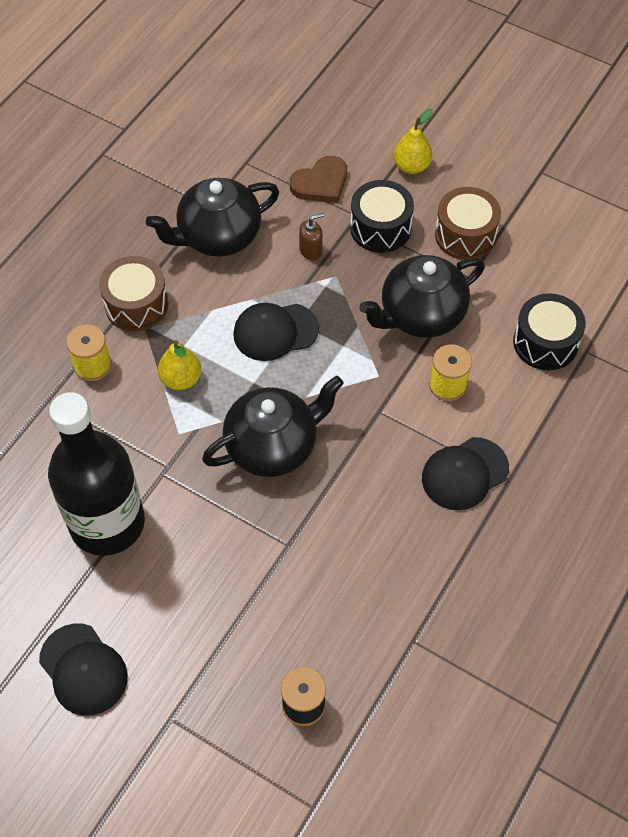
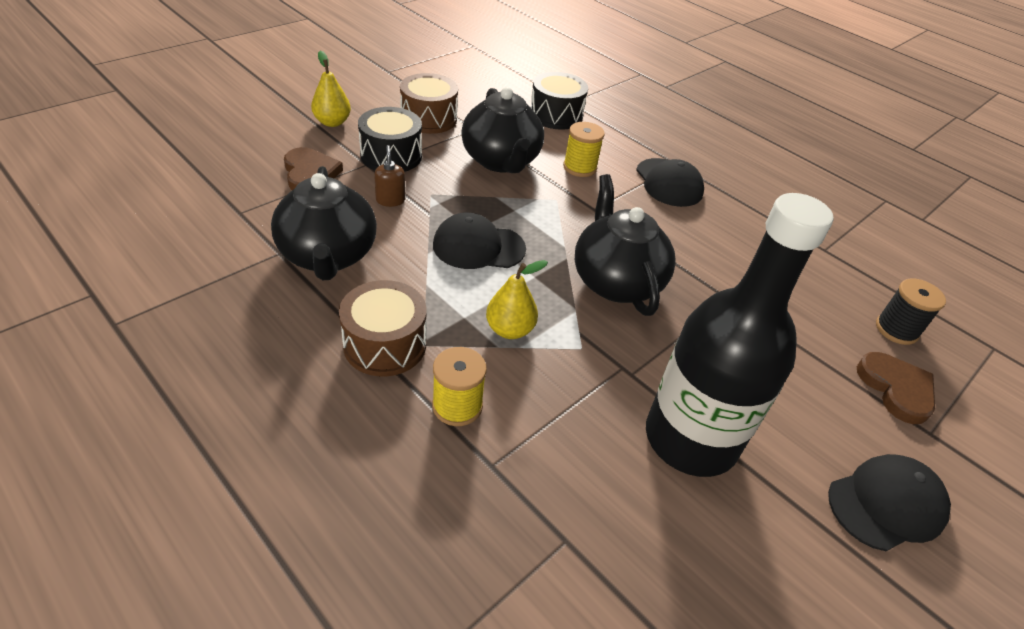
camera: 80 degrees left, 15 degrees down
black cap [233,303,319,361] -> black cap turned 90 degrees clockwise [433,213,526,269]
none -> brown heart [857,352,935,424]

